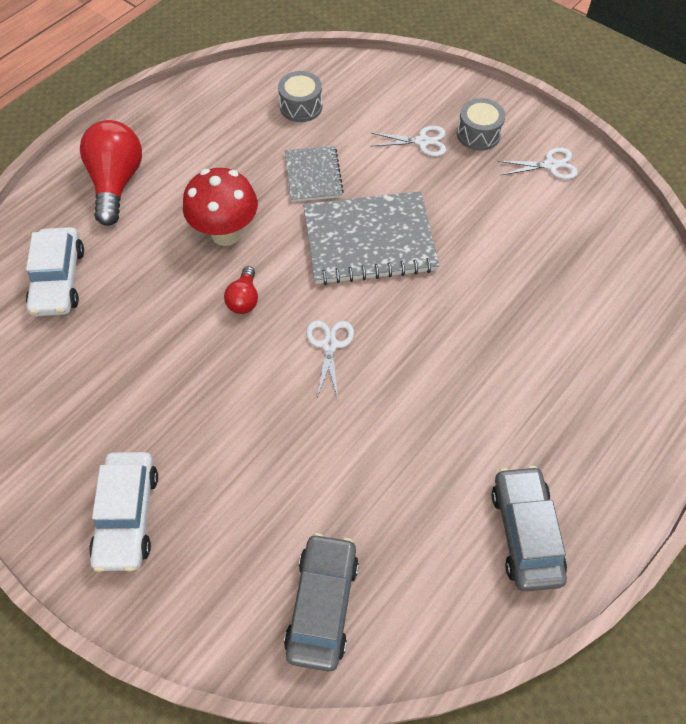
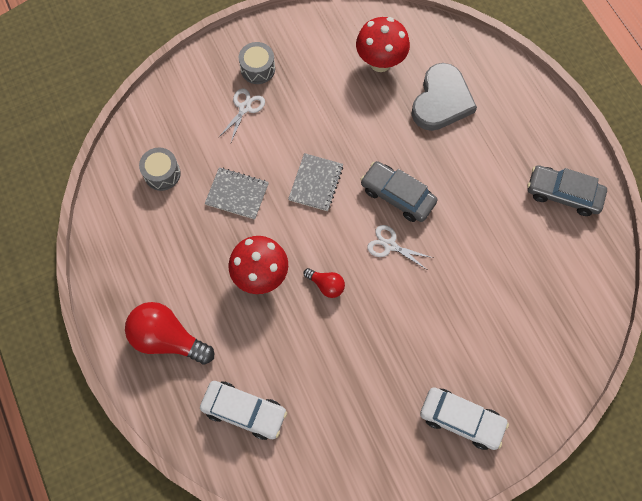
camera: 65 degrees left, 10 degrees up
grey car [284,533,359,672] -> grey car moved to [361,161,437,222]
grey notebook [303,191,439,285] -> grey notebook [288,153,344,211], size x0.57
white scissors [498,147,578,180] -> none
none -> red mushroom [356,17,410,72]
none -> grey heart [412,63,477,131]

